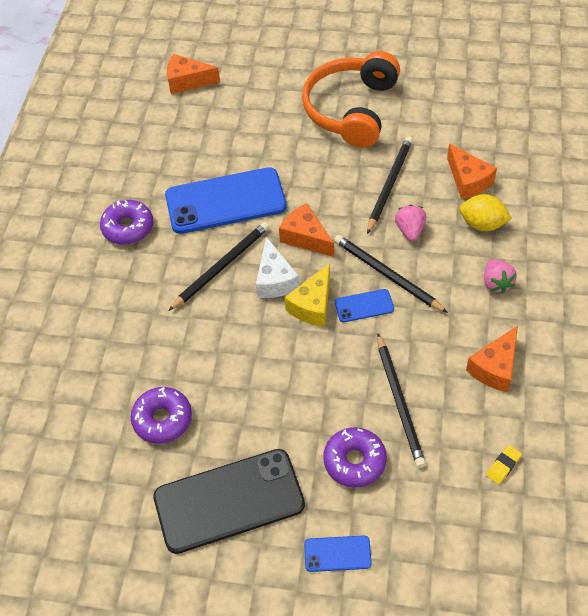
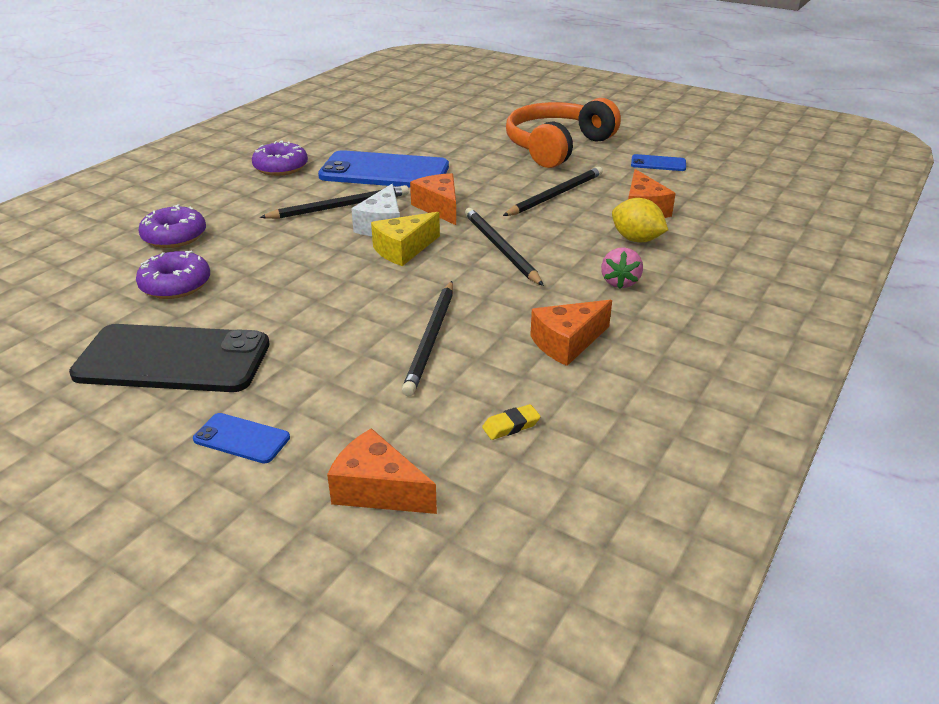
camera: 20 degrees right, 20 degrees down
orange cheese [167,54,220,94] -> orange cheese moved to [327,428,437,514]
purple donut [323,427,387,487] -> purple donut moved to [138,204,206,248]
blue phone [335,289,394,322] -> blue phone moved to [631,154,686,171]
pink strawberry [395,205,426,241] -> none

